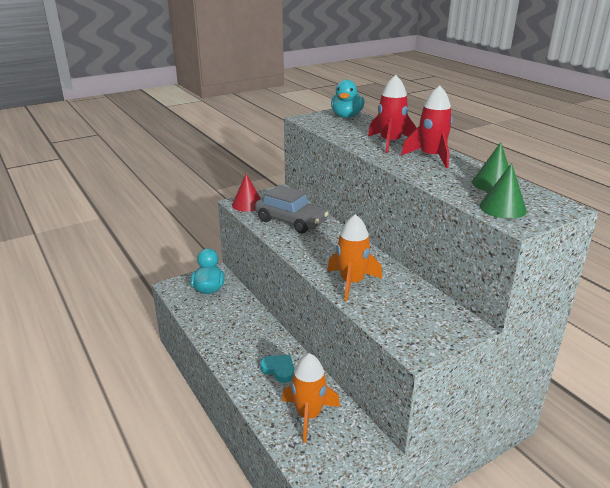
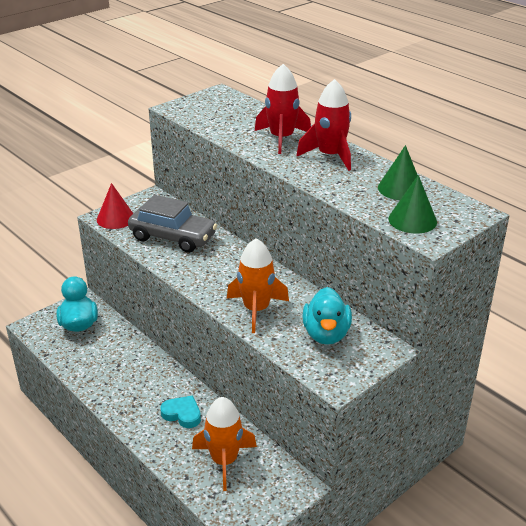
camera: 10 degrees left, 5 degrees up
turquoise duck [331,80,364,118] -> turquoise duck moved to [302,287,352,345]

